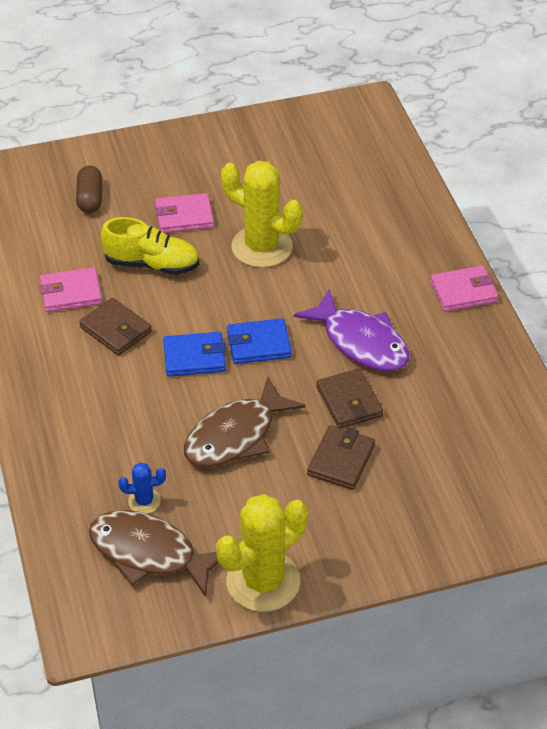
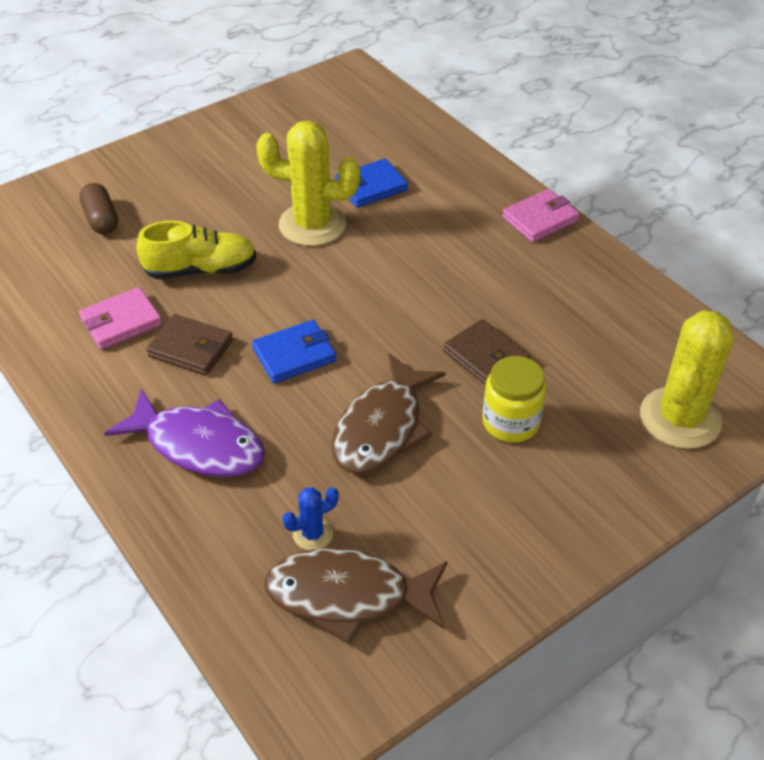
camera: 20 degrees left, 0 degrees up
pink wallet [155,193,214,233] -> none
yellow cactus [216,494,308,612] -> yellow cactus moved to [640,310,733,449]
blue wallet [227,318,292,364] -> blue wallet moved to [335,159,408,208]
purple fish [294,290,409,371] -> purple fish moved to [104,388,265,477]
brown wallet [307,425,375,490] -> yellow jar [482,356,546,443]

